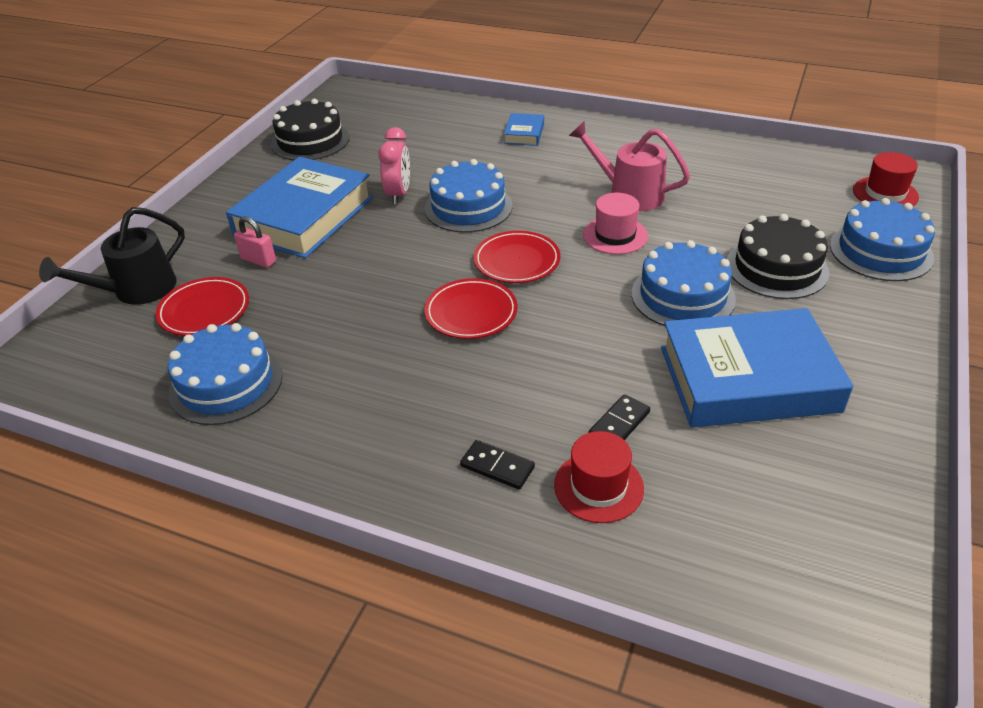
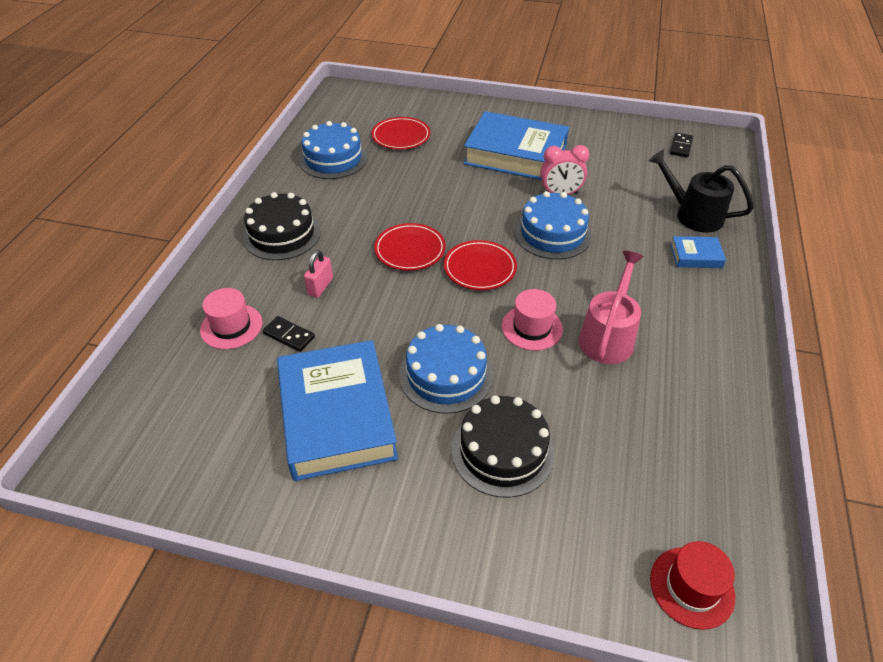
camera: 80 degrees right, 5 degrees up
black watering can [39,207,185,305] -> black watering can moved to [648,150,754,233]
pink padlock [234,216,276,268] -> pink padlock moved to [304,250,333,298]
black cake [271,99,349,160] -> black cake moved to [243,192,321,260]
black domino [460,440,535,490] -> black domino moved to [670,133,693,157]
red hat [554,431,644,523] -> pink hat [200,288,262,349]
blue cake [830,198,935,281] -> none

